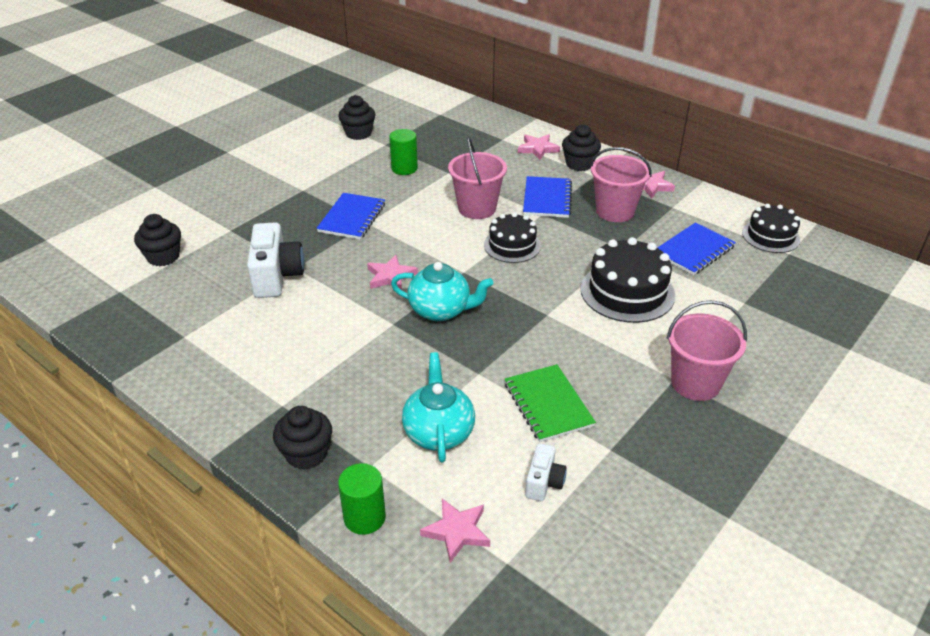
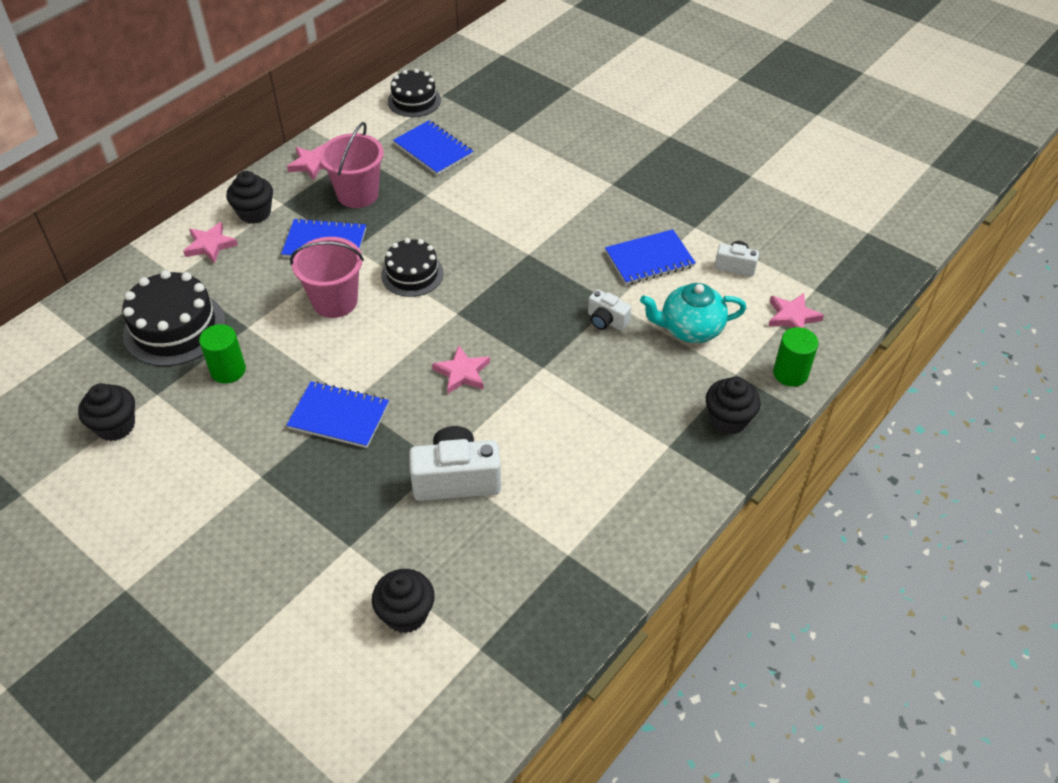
camera: 90 degrees left, 10 degrees up
turquoise teapot [391,262,493,322] -> none
green notebook [505,364,596,442] -> blue notebook [605,229,696,285]
black cake [581,237,675,323] -> black cake moved to [122,270,226,366]
pink bucket [667,300,747,401] -> none
none -> white camera [588,289,631,330]

